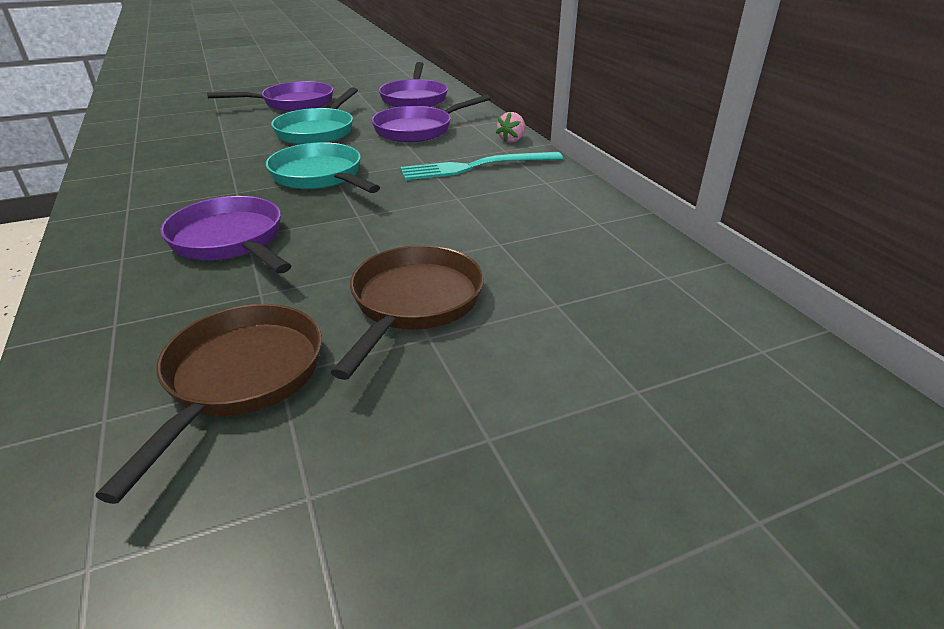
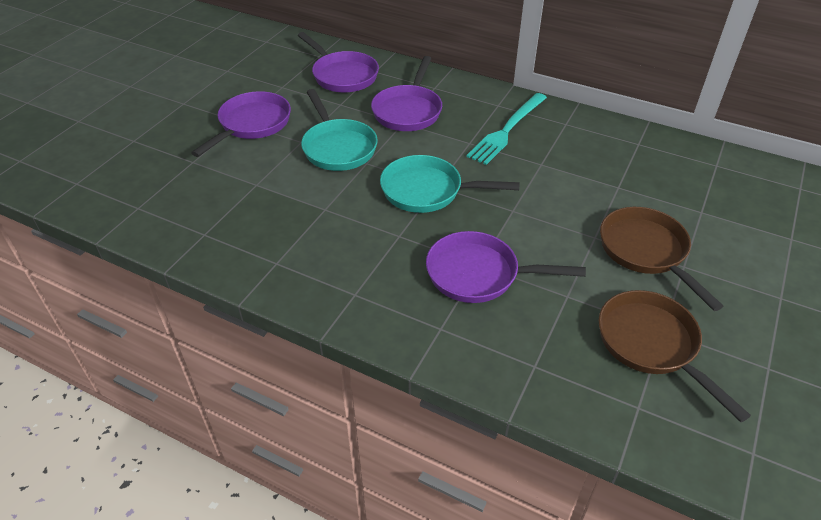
camera: 40 degrees left, 10 degrees up
pink strawberry [496,112,525,143] -> none

